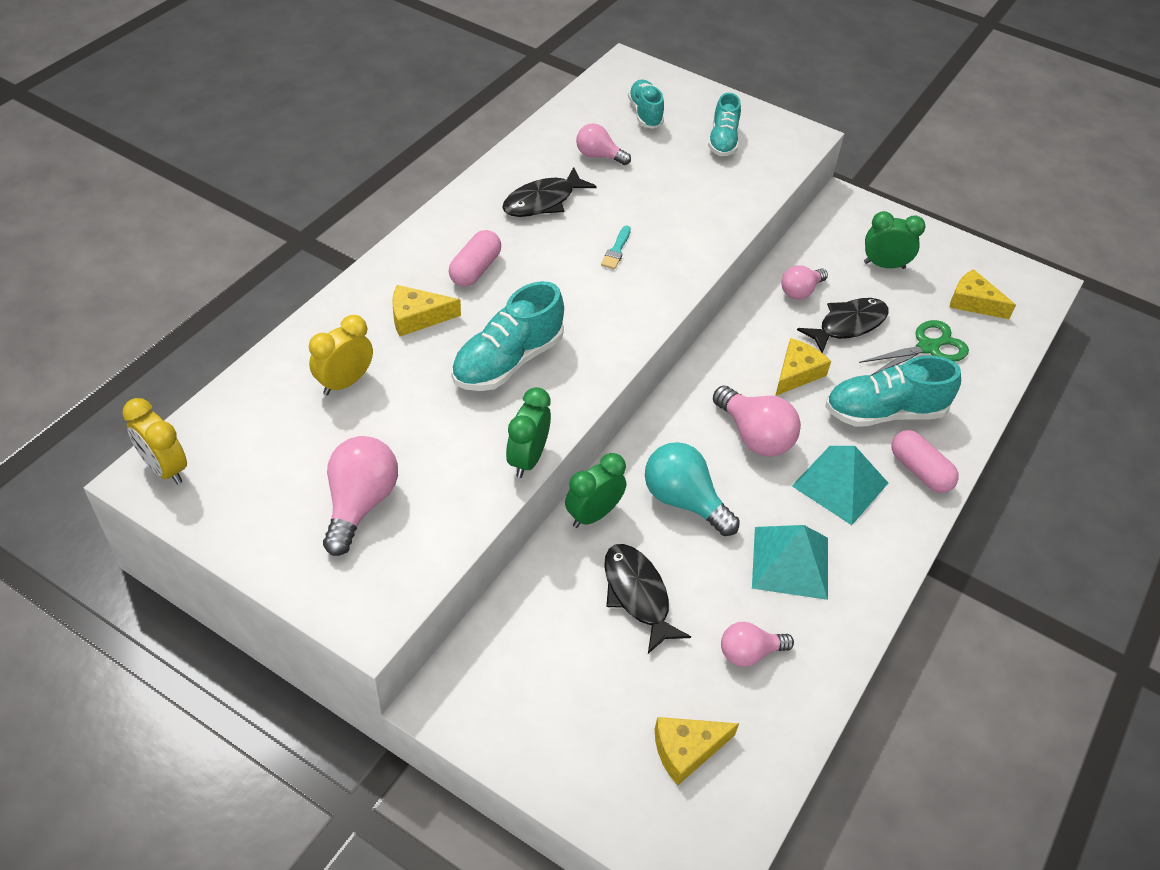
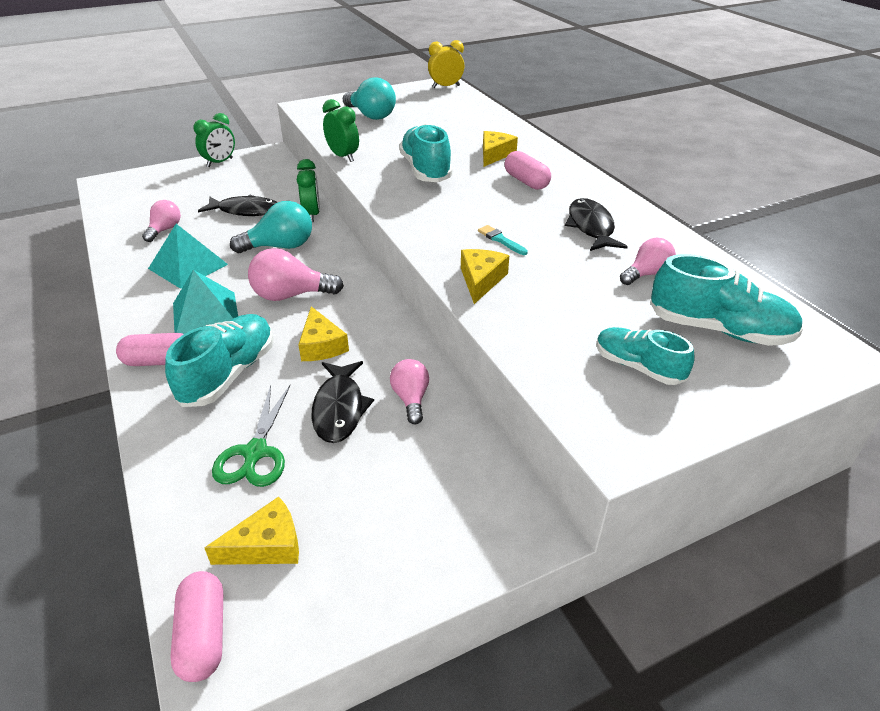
camera: 125 degrees right, 10 degrees down
yellow clock [309,315,373,395] -> none
pink light bulb [323,436,398,556] -> turquoise light bulb [343,77,396,120]
turquoise shoe [628,80,664,129] -> turquoise shoe [650,254,803,346], size x1.55
yellow cheese [655,717,739,785] -> yellow cheese moved to [461,249,509,304]
green clock [864,211,926,269] -> green clock moved to [193,113,235,167]
none -> pink capsule [170,571,223,682]

